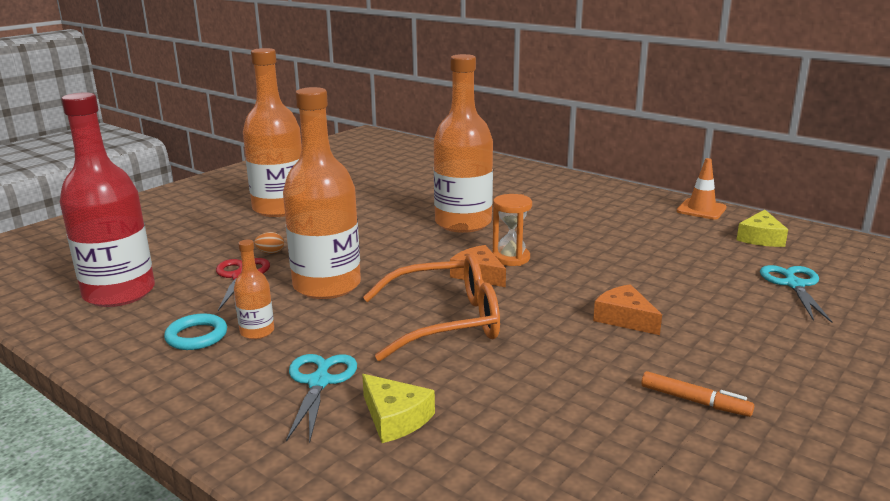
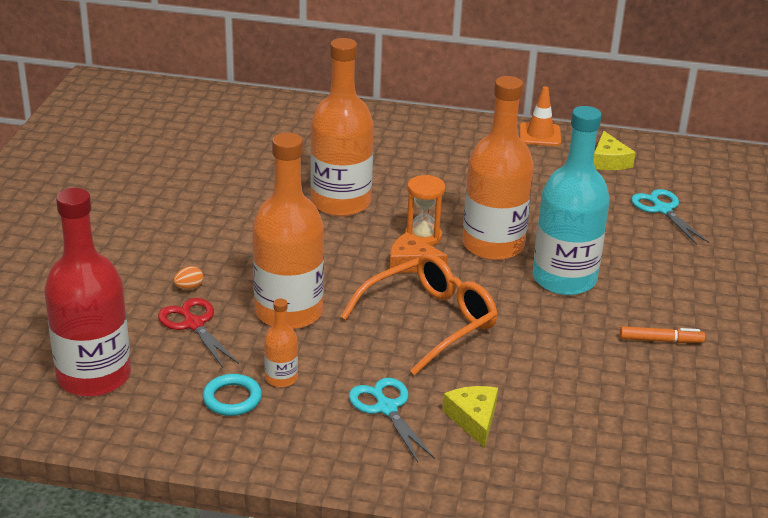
camera: 30 degrees left, 10 degrees up
orange bottle [243,48,302,217] -> orange bottle moved to [462,76,534,260]
yellow cheese [362,374,435,443] -> yellow cheese turned 120 degrees counterclockwise [442,386,498,448]
orange cheese [593,284,662,335] -> turquoise bottle [532,106,610,295]

